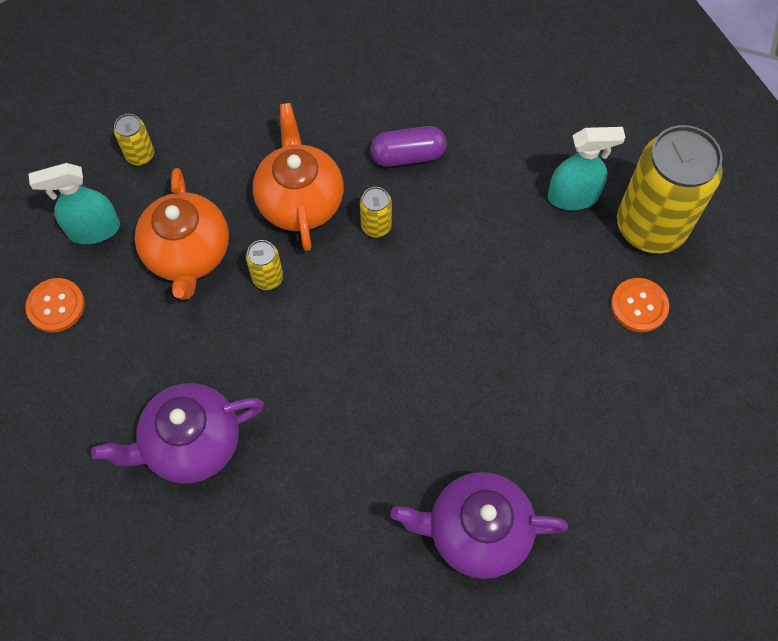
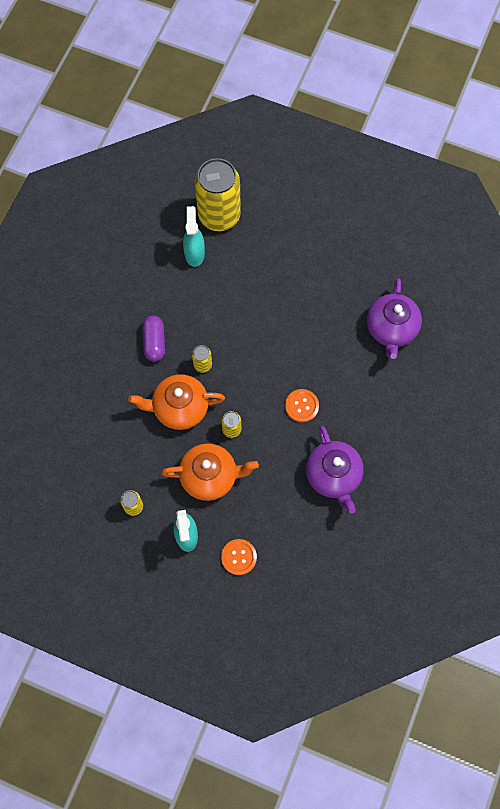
camera: 85 degrees left, 5 degrees up
orange button [611,278,669,332] -> orange button moved to [285,389,319,422]

